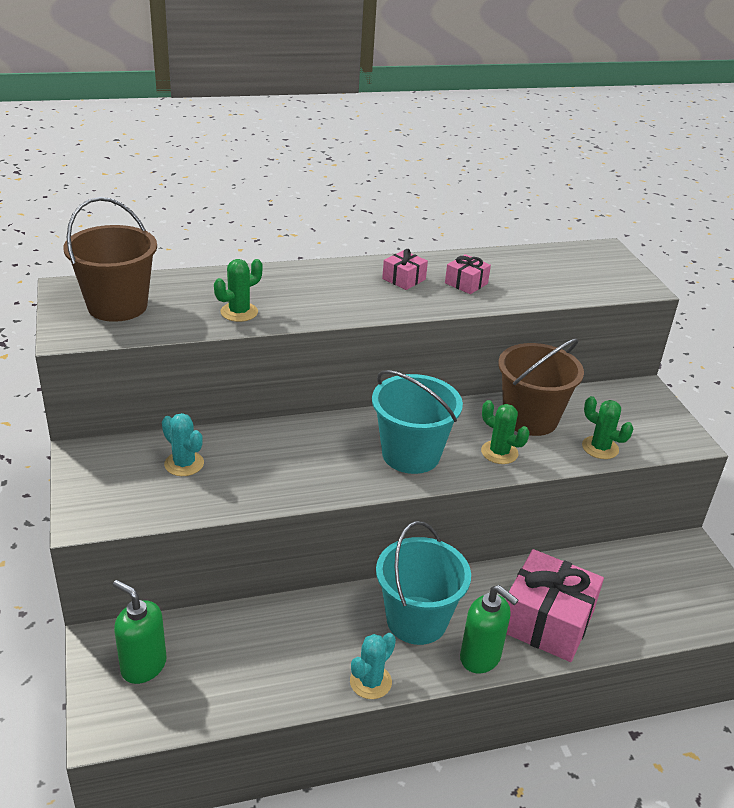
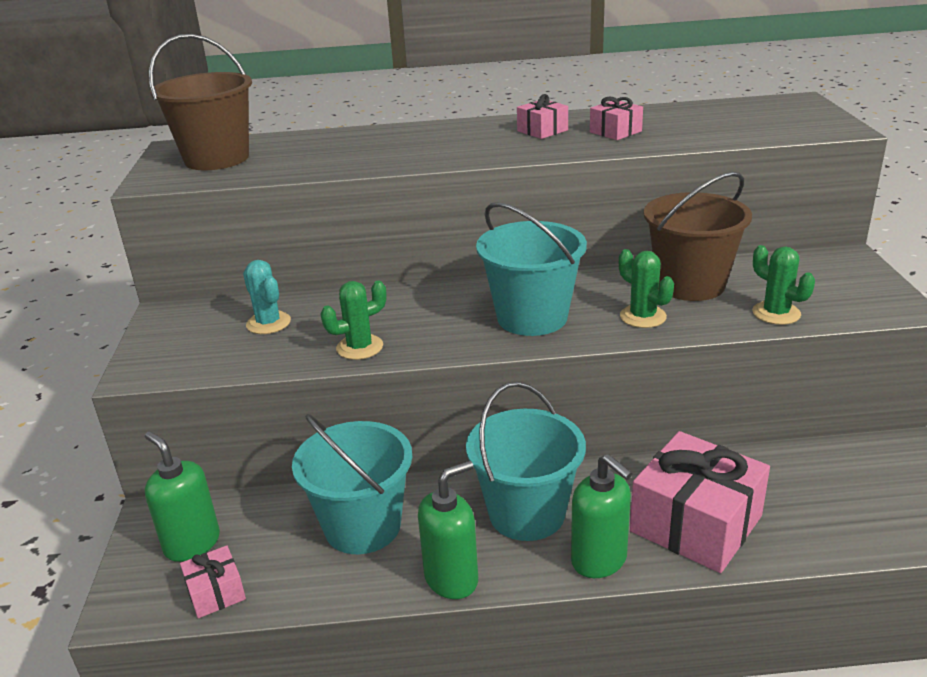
camera: 15 degrees right, 5 degrees down
green cactus [214,259,262,322] -> green cactus moved to [321,281,387,360]
turquoise cactus [350,633,396,699] -> green soap dispenser [418,460,478,599]
none -> pink gift [180,545,246,618]
none -> turquoise bucket [292,414,412,554]

